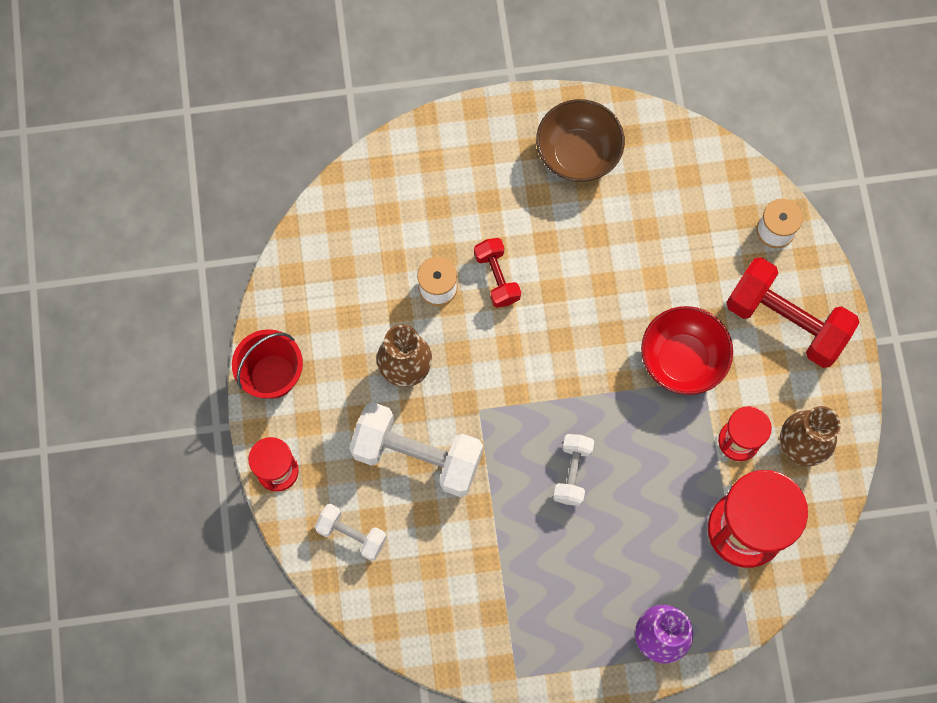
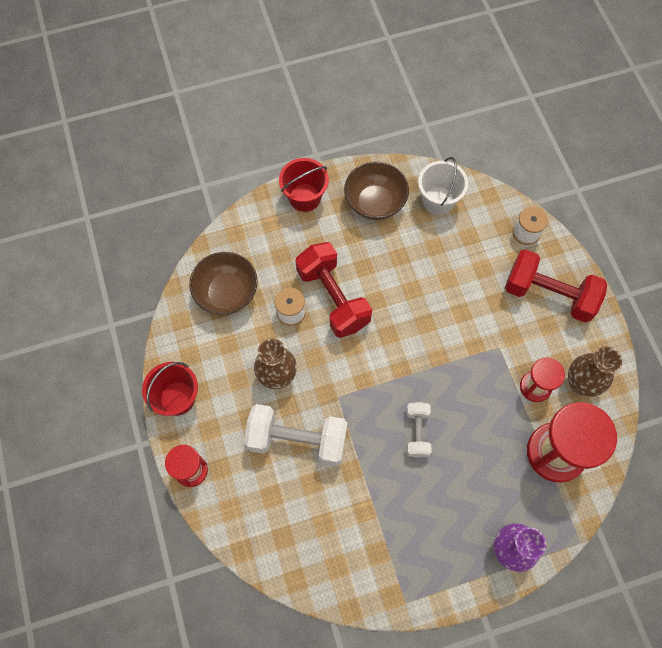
camera: 10 degrees left, 5 degrees down
white dumbbell [315,504,387,561] -> none
red dumbbell [474,238,521,308] -> red dumbbell [296,242,372,338], size x1.85
red bowl [641,306,733,395] -> none
none -> brown bowl [189,252,258,315]
none -> red bucket [279,158,329,212]
none -> white bucket [418,157,468,215]

